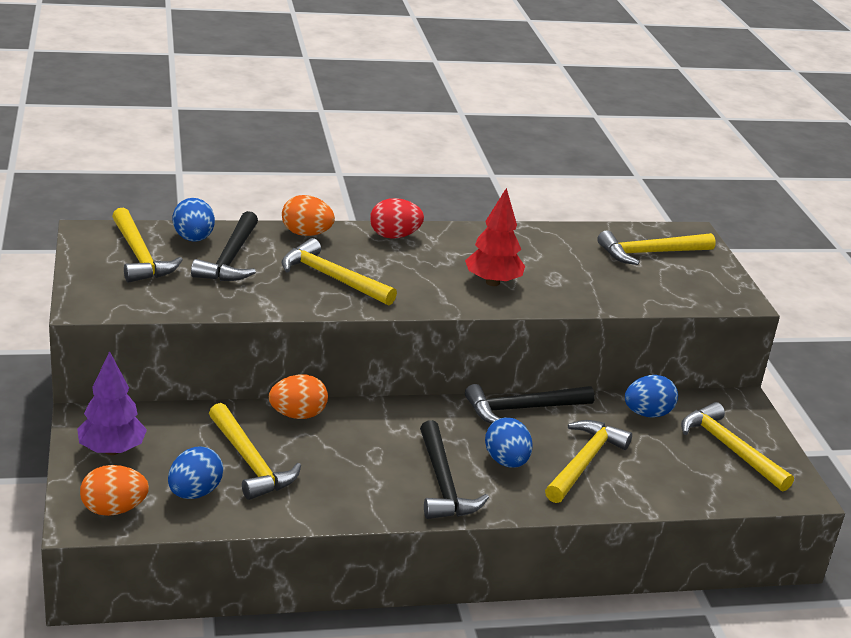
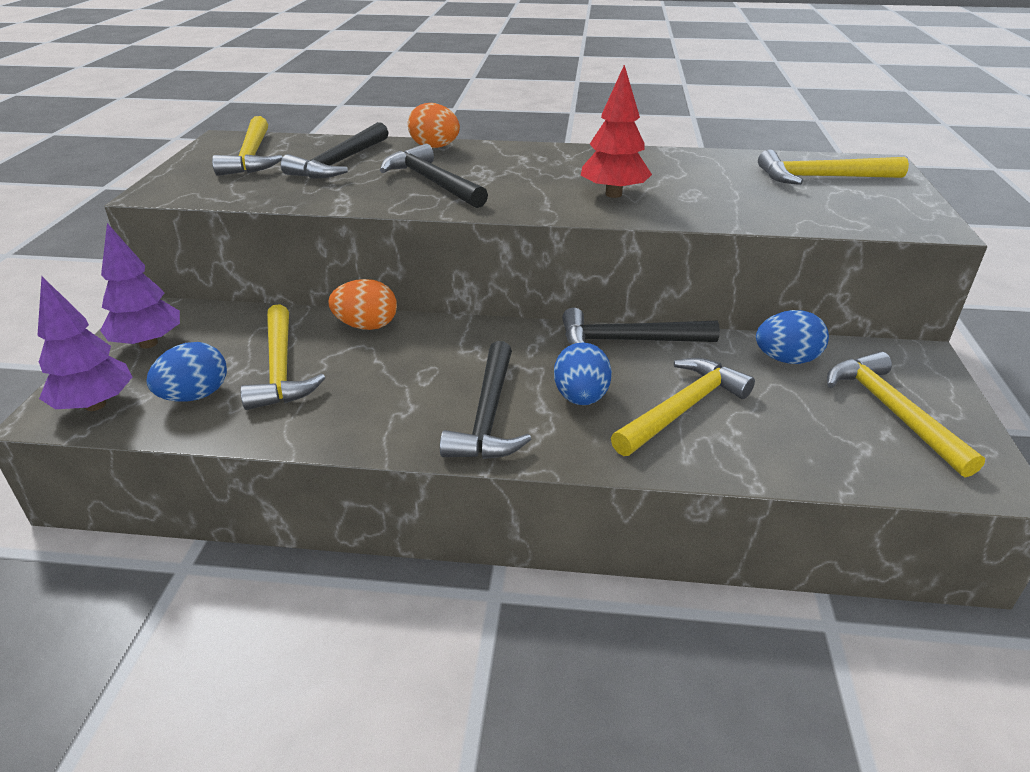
camera: 20 degrees right, 5 degrees up
orange egg [80,465,149,516] -> purple tree [37,277,132,411]
blue egg [173,198,215,242] -> none
yellow hammer [282,238,397,306] -> black hammer [380,144,488,208]
red egg [370,198,424,239] -> none

